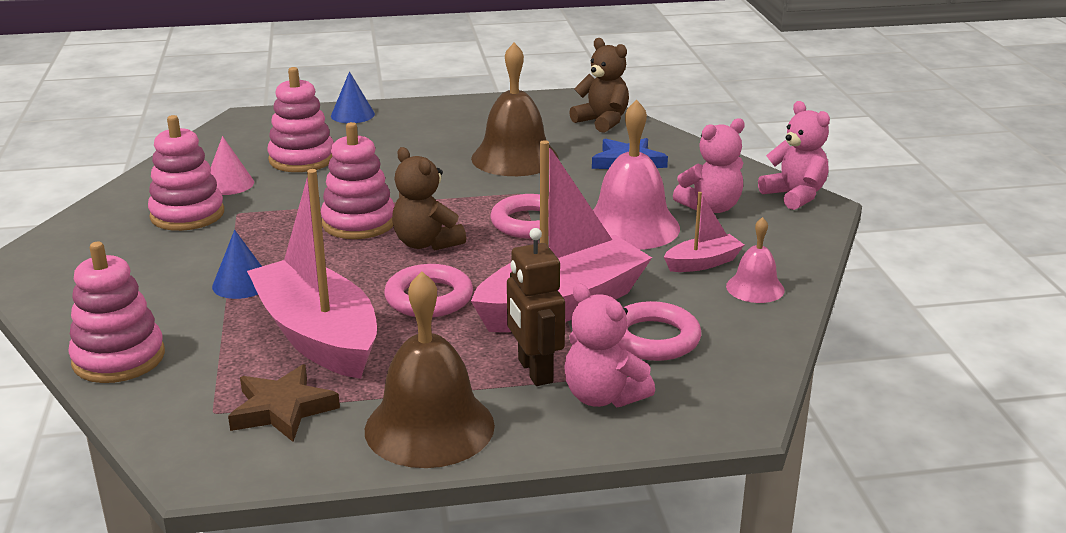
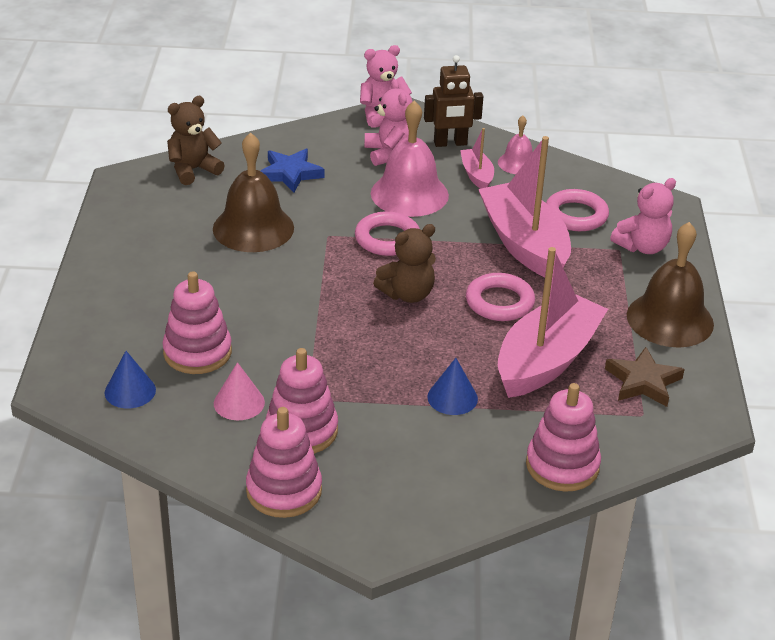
camera: 80 degrees left, 10 degrees up
pink boat [247,169,377,379] -> pink boat turned 150 degrees clockwise [498,247,608,398]
pink stacking toy [321,122,395,239] -> pink stacking toy moved to [246,407,322,518]
blue cone [331,71,375,123] -> blue cone moved to [105,351,156,408]
brown robot [507,228,565,386] -> brown robot moved to [424,55,483,147]

